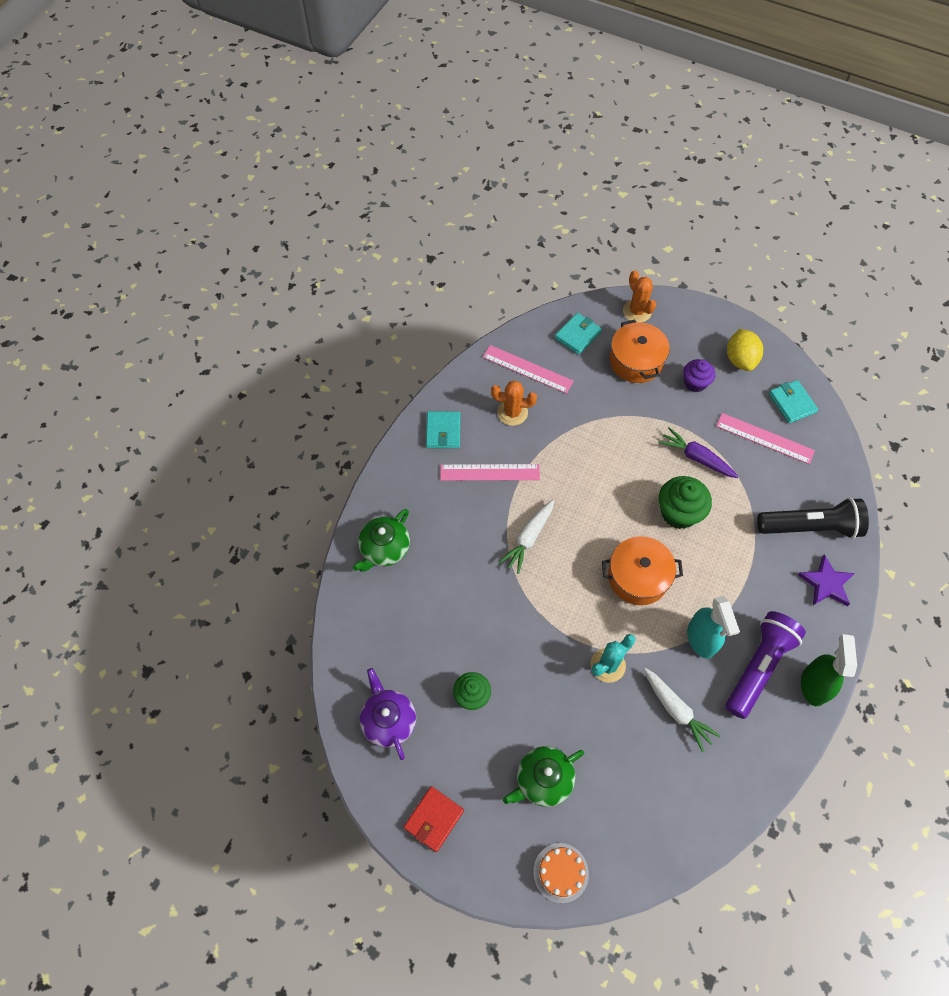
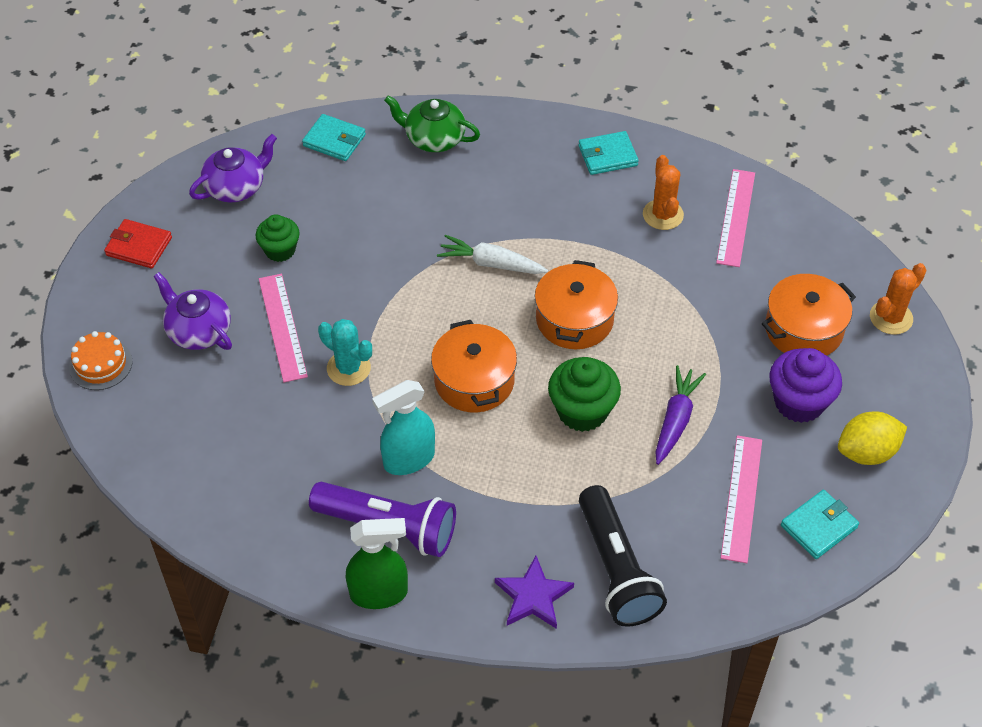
camera: 75 degrees right, 10 degrees down
pink ruler [440,464,540,481] -> pink ruler moved to [259,274,308,382]
green teapot [503,746,584,807] -> purple teapot [153,272,232,350]
turquoise wallet [555,313,602,355] -> turquoise wallet moved to [302,114,366,161]
white carrot [644,668,720,752] -> none
purple cupcake [683,359,715,392] -> purple cupcake [769,348,842,423], size x1.52
none -> orange pot [535,260,618,349]

